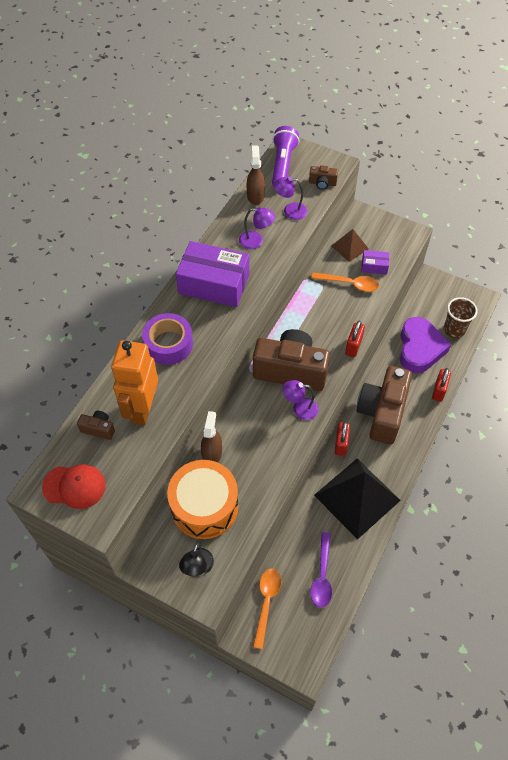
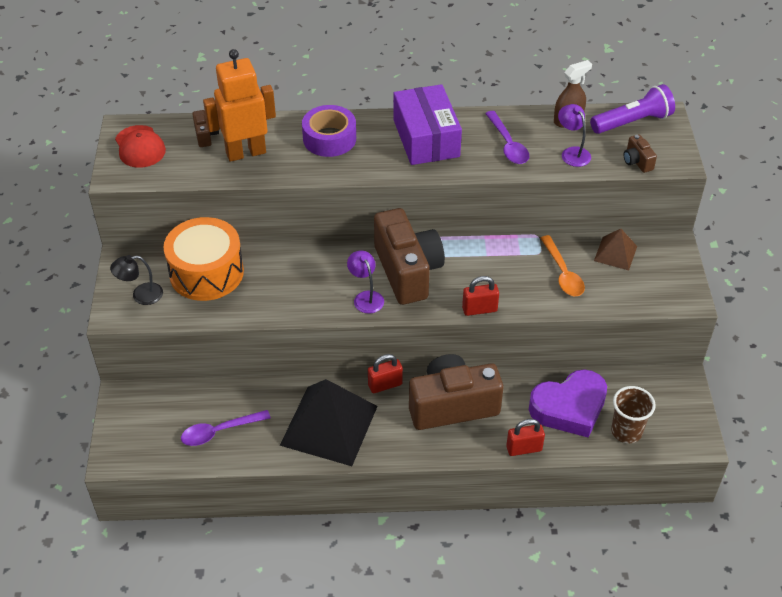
camera: 60 degrees right, 10 degrees down
brown spray bottle [201,411,222,462] -> none
purple lamp [239,207,275,249] -> purple spoon [485,111,529,164]
orange spoon [253,569,281,649] -> none
purple box [361,250,389,275] -> none

